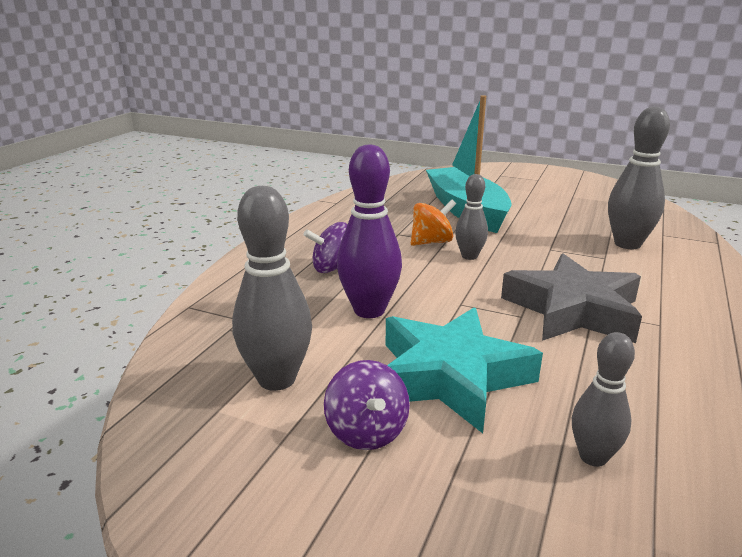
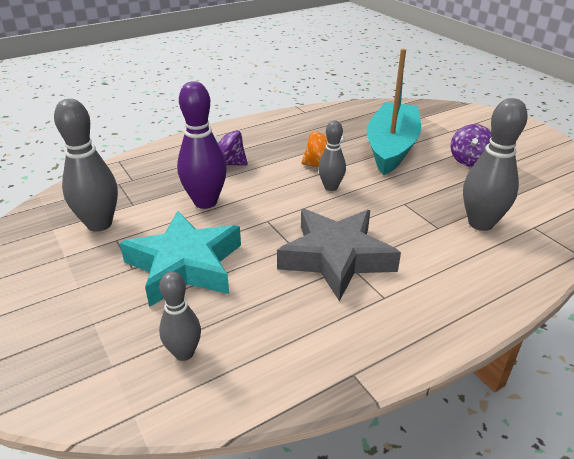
camera: 35 degrees right, 10 degrees up
purple spinning top [324,360,410,450] -> purple spinning top moved to [451,124,491,167]

